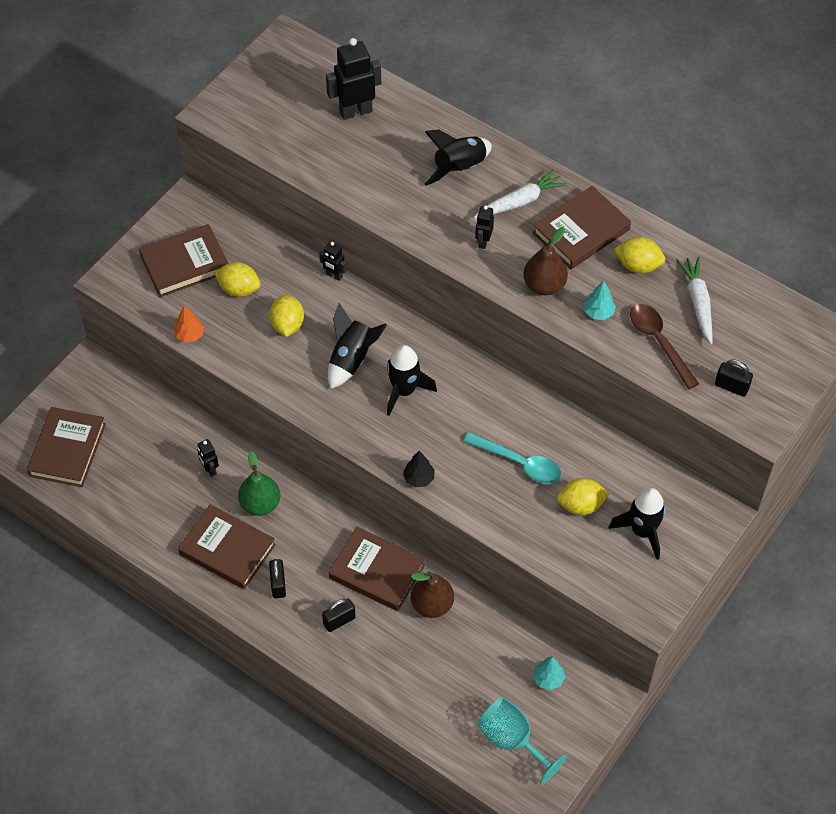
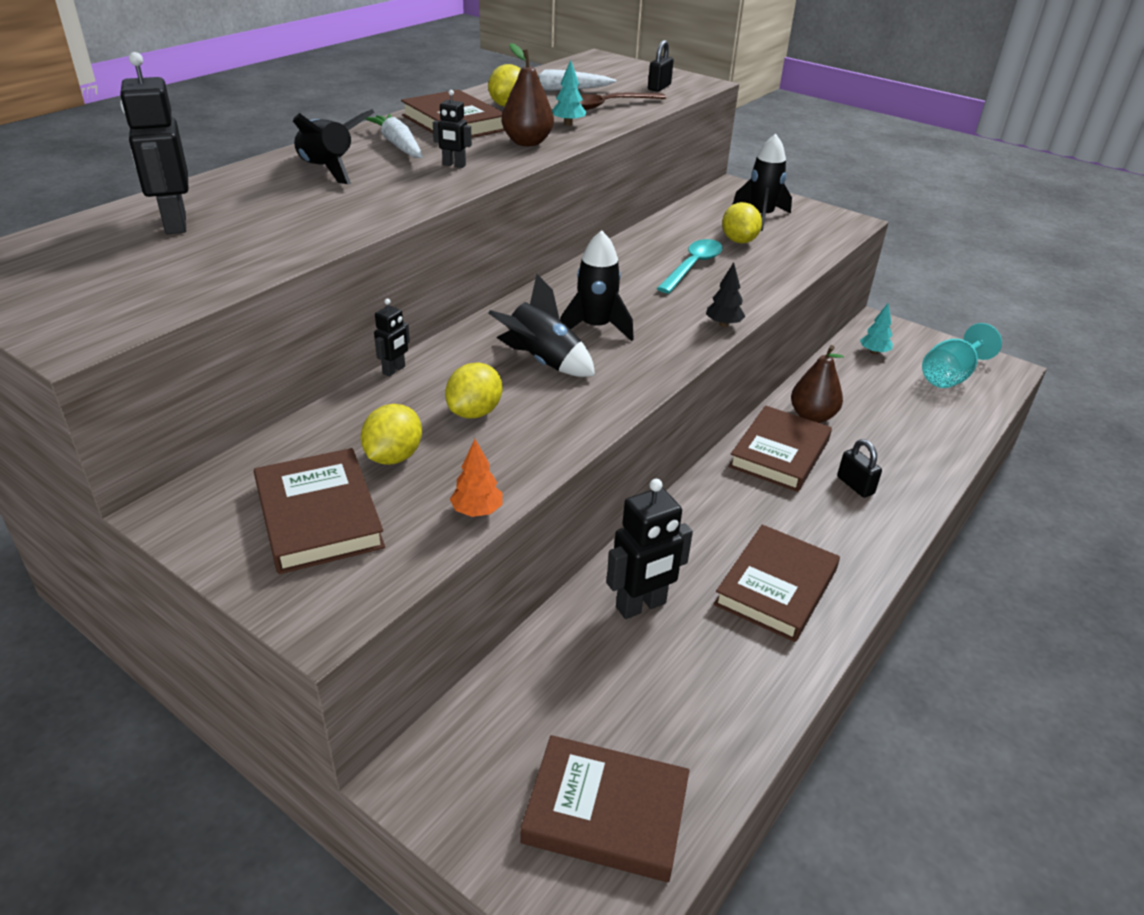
camera: 90 degrees left, 20 degrees down
black robot [197,439,219,477] -> black robot [606,479,693,619], size x1.90
green pear [238,451,280,516] -> none
yellow lemon [269,294,304,337] -> yellow lemon turned 60 degrees counterclockwise [445,363,502,419]
black padlock [269,559,286,598] -> none

